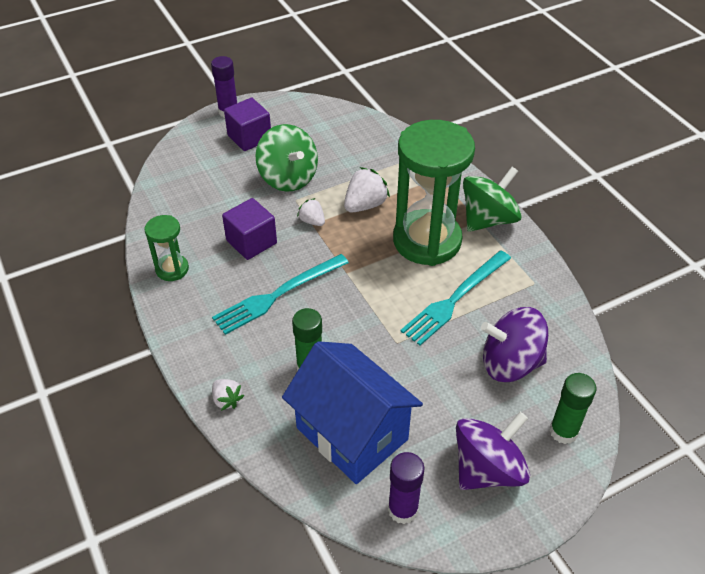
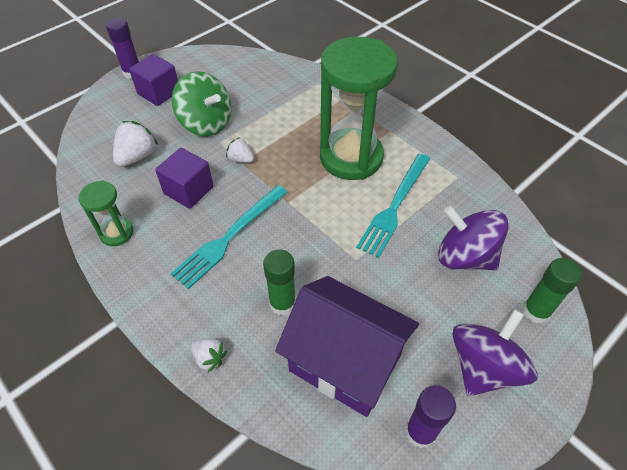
camera: 15 degrees left, 5 degrees up
blue house [282,341,423,484] -> purple house [275,276,419,417]
white strawberry [344,167,390,213] -> white strawberry moved to [113,121,158,167]
green spinning top [463,167,522,232] -> none
purple spinning top [481,307,548,382] -> purple spinning top turned 45 degrees clockwise [438,206,509,270]

